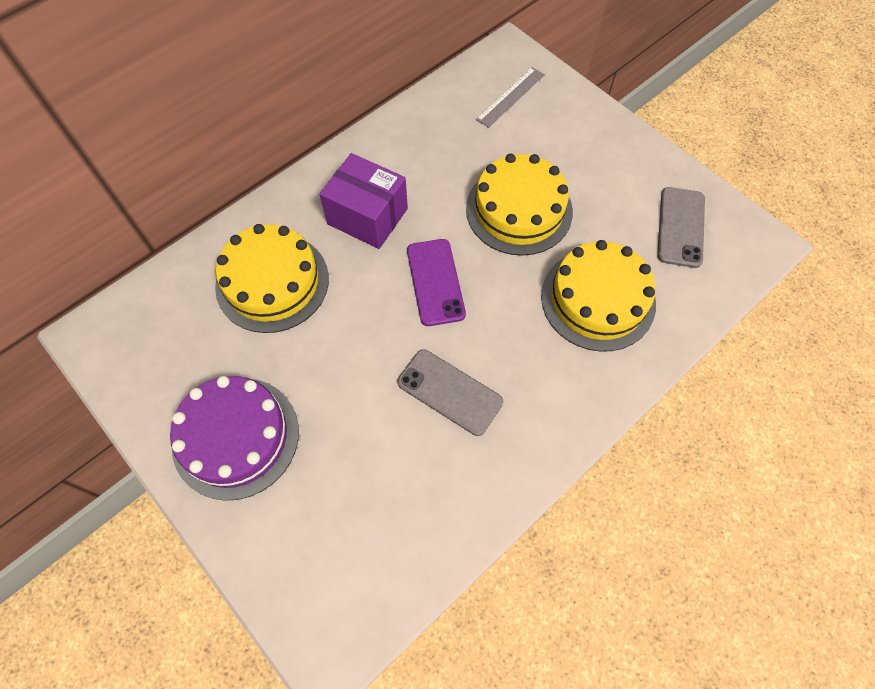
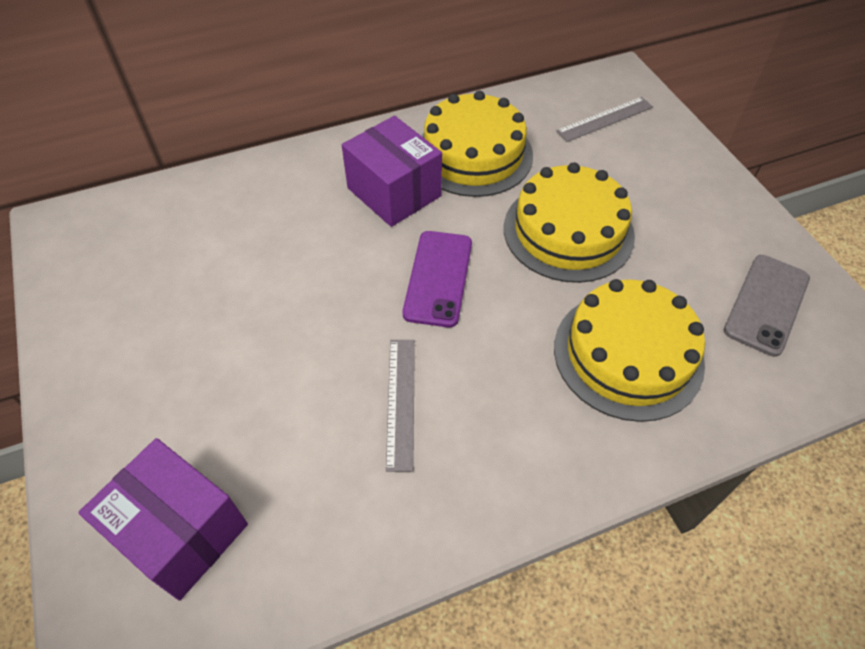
camera: 20 degrees right, 10 degrees down
purple cake [170,376,299,501] -> none
yellow cake [215,224,329,333] -> yellow cake moved to [421,91,533,197]
grey phone [398,349,503,436] -> grey ruler [386,340,415,472]
none -> purple box [78,438,248,600]

